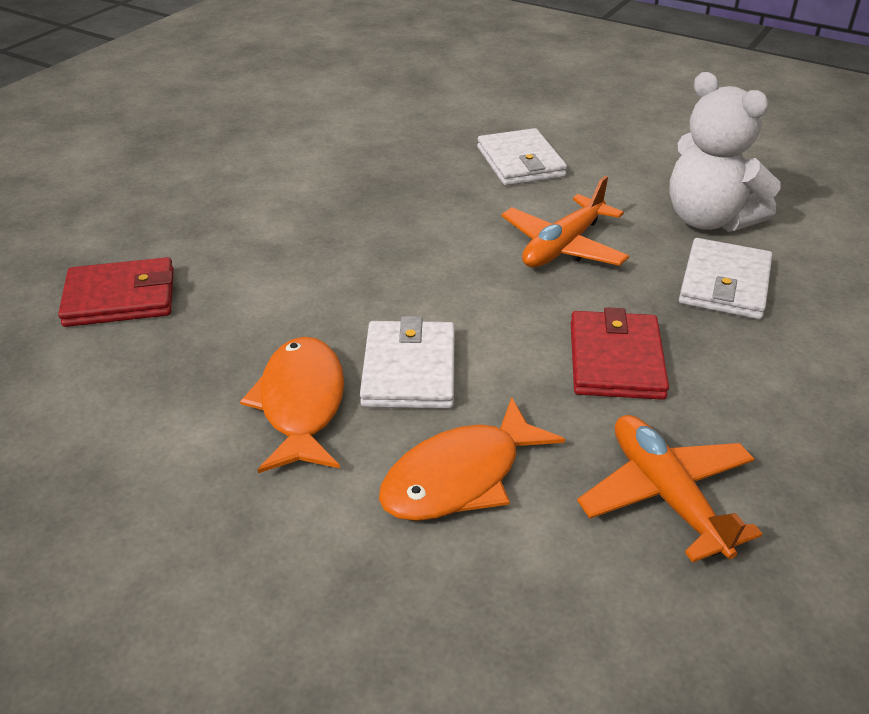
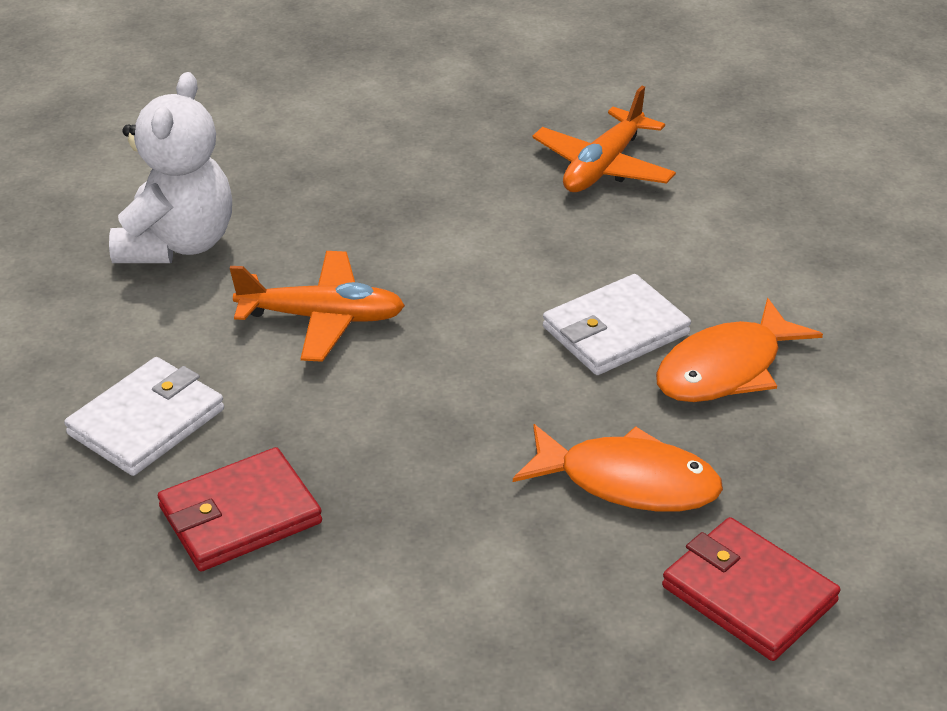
camera: 125 degrees left, 0 degrees up
orange fish [379,397,565,521] -> orange fish moved to [513,424,723,512]
red wallet [571,307,669,400] -> red wallet moved to [158,447,322,571]
white wallet [679,238,773,319] -> none

